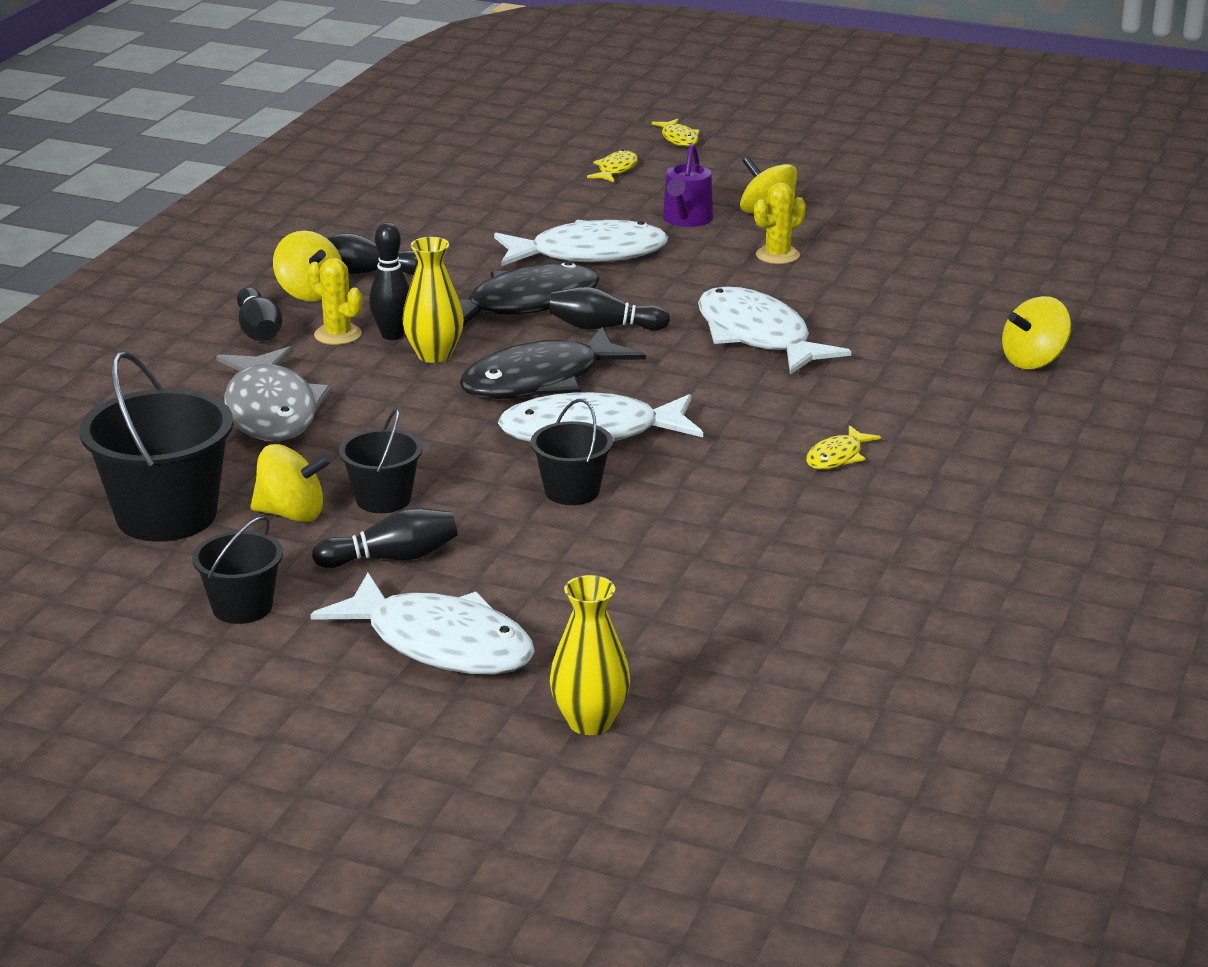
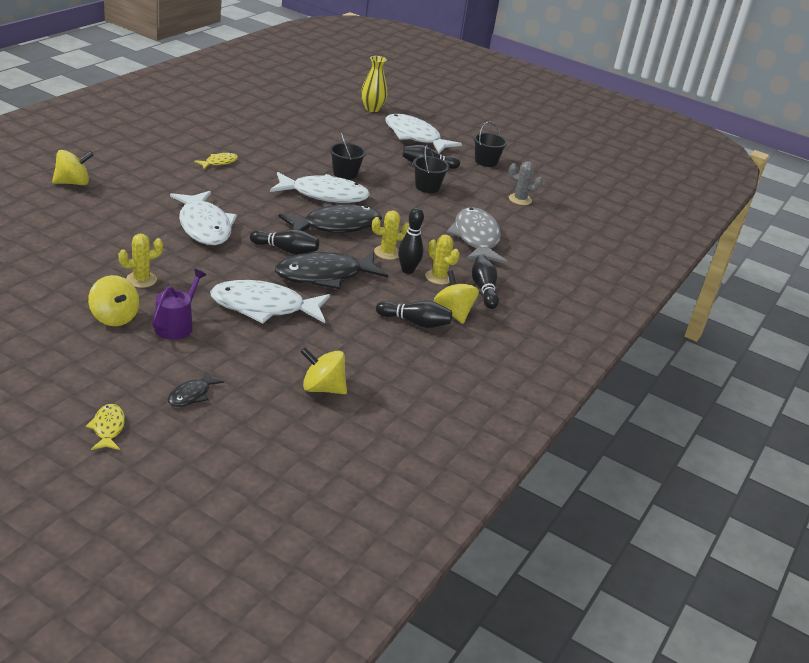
camera: 175 degrees left, 5 degrees up
black bucket [79,351,233,542] -> grey cactus [509,161,542,205]
yellow spinning top [250,444,332,522] -> yellow spinning top moved to [300,347,347,394]
yellow vase [402,237,464,363] -> yellow cactus [372,210,409,260]
yellow fish [587,150,638,183] -> black fish [168,371,224,407]

